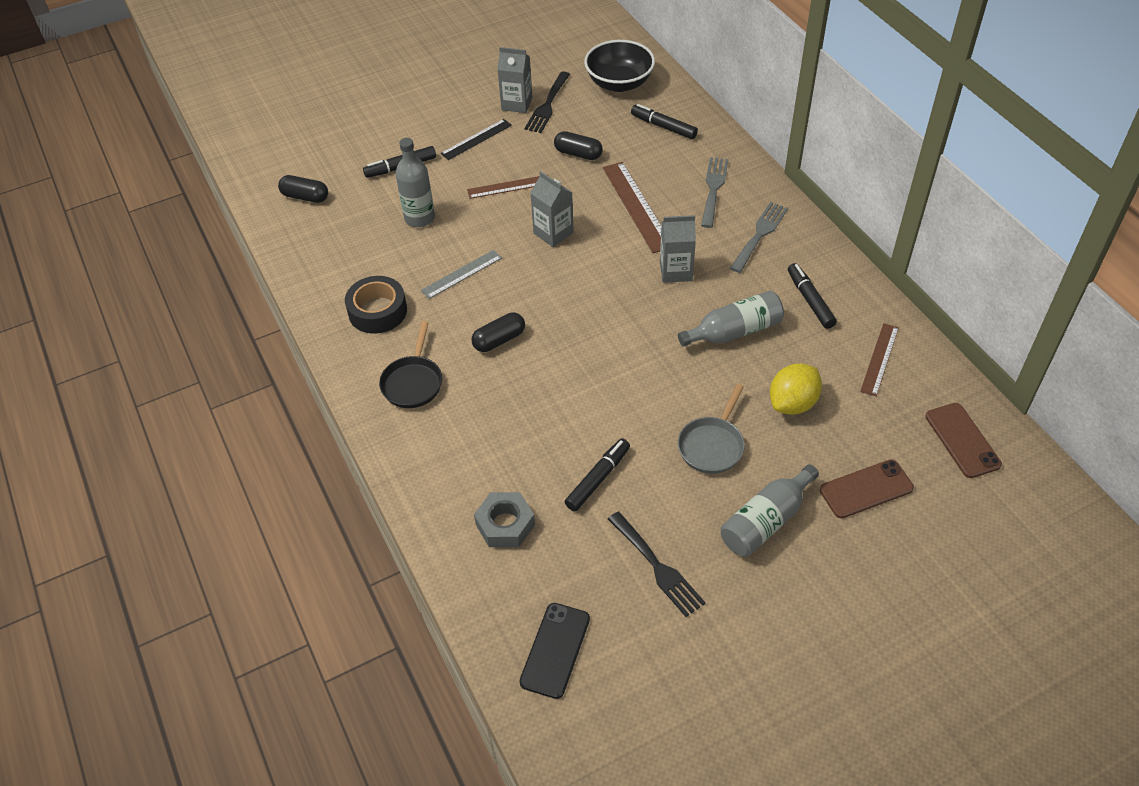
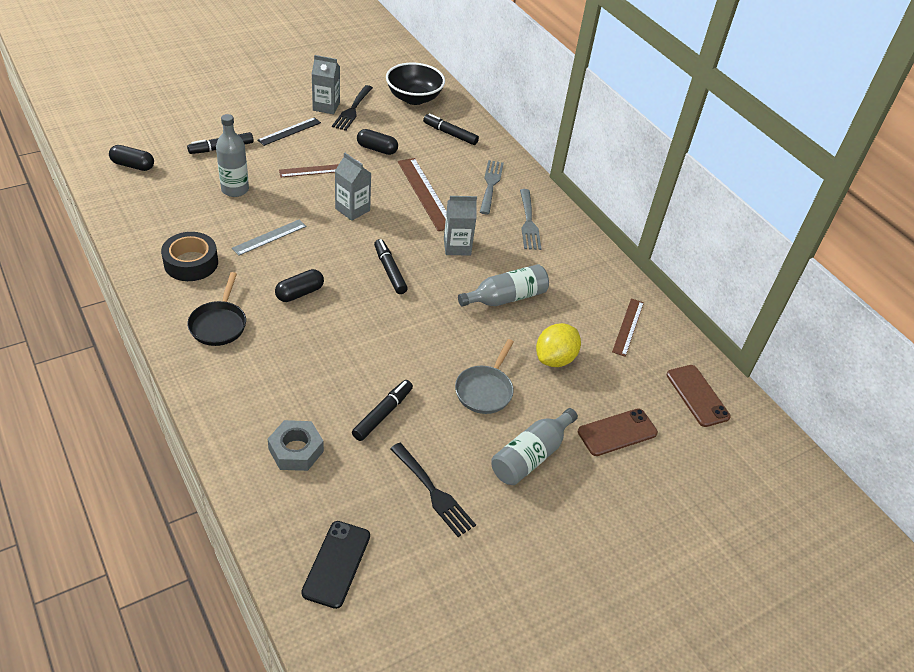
camera: 10 degrees left, 5 degrees down
grey fork [730,202,788,273] -> grey fork turned 150 degrees clockwise [520,189,541,250]
black marker [788,263,837,329] -> black marker moved to [374,239,408,294]

